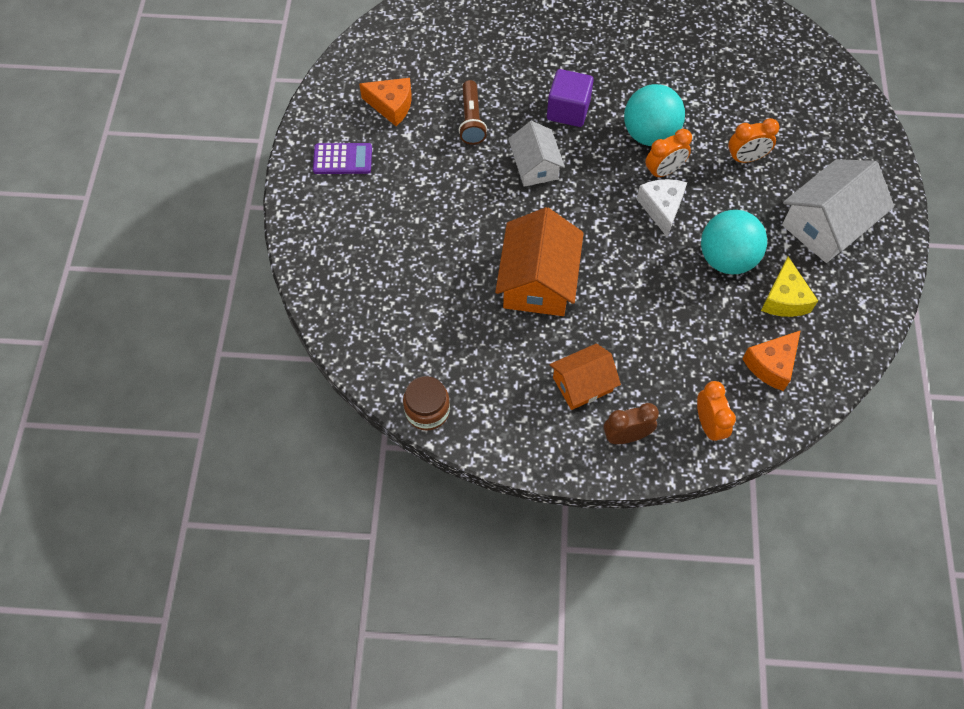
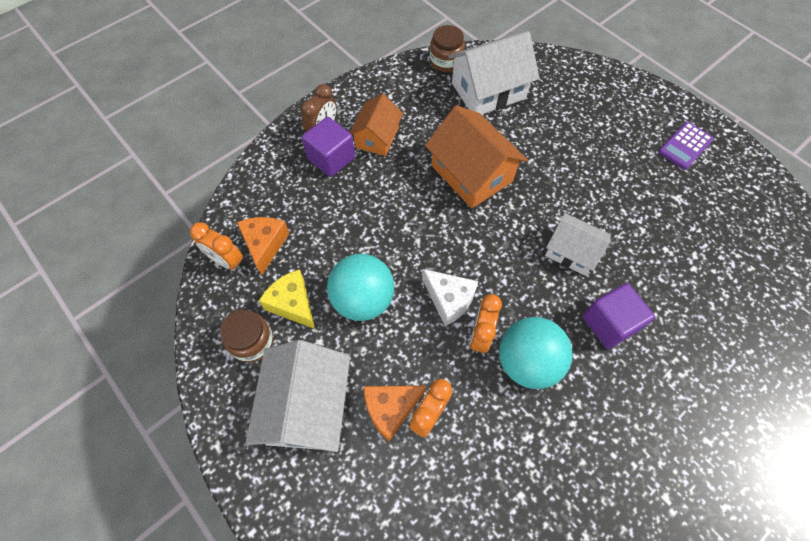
camera: 135 degrees right, 0 degrees up
orange cheese [359,78,412,126] -> orange cheese moved to [364,386,426,441]
brown flashlight [459,80,487,145] -> none
orange clock [697,381,736,443] -> orange clock moved to [190,222,243,270]
none -> brown jar [220,310,273,362]
none -> purple cube [302,117,355,177]
none -> white house [448,31,540,115]

